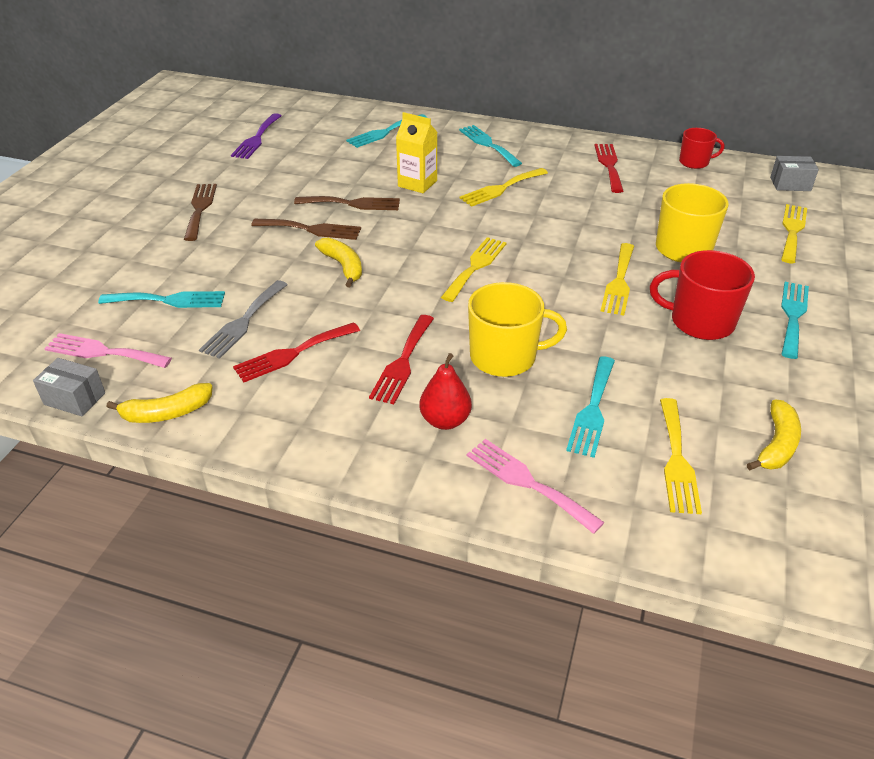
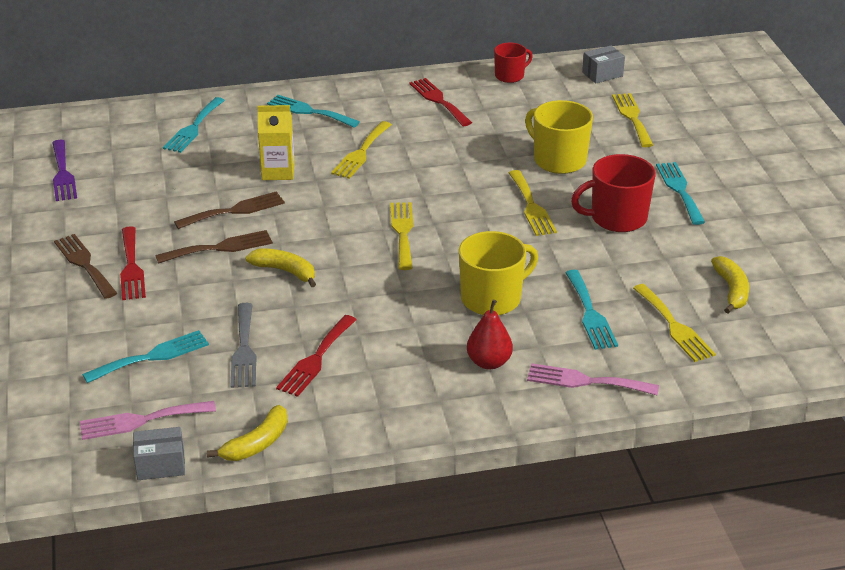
camera: 30 degrees left, 5 degrees down
red fork [369,315,434,404] -> red fork moved to [120,226,146,300]

